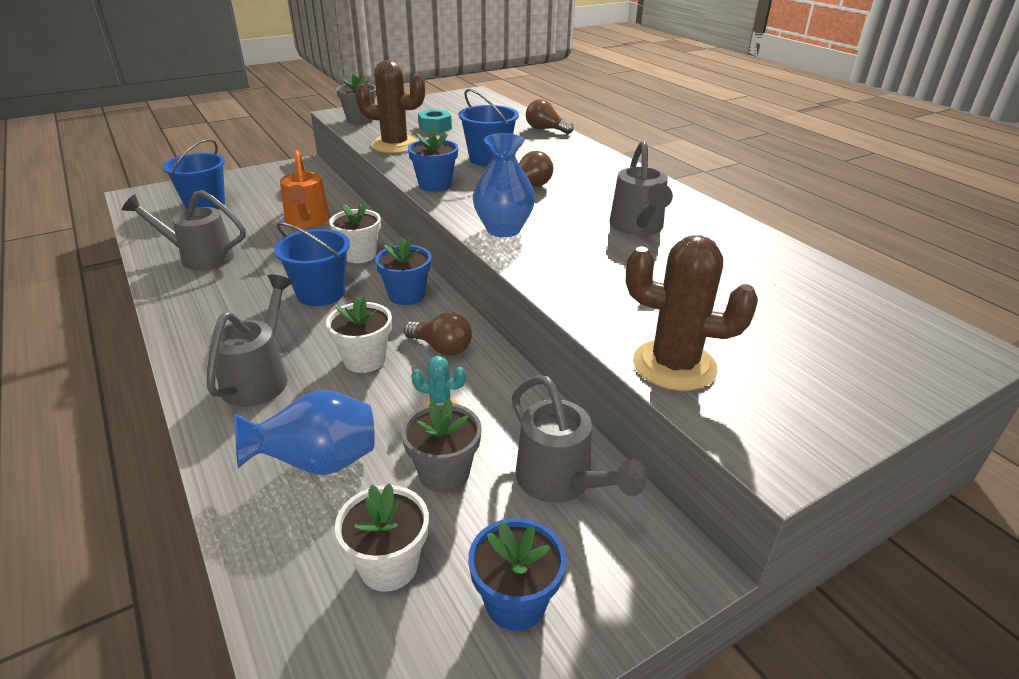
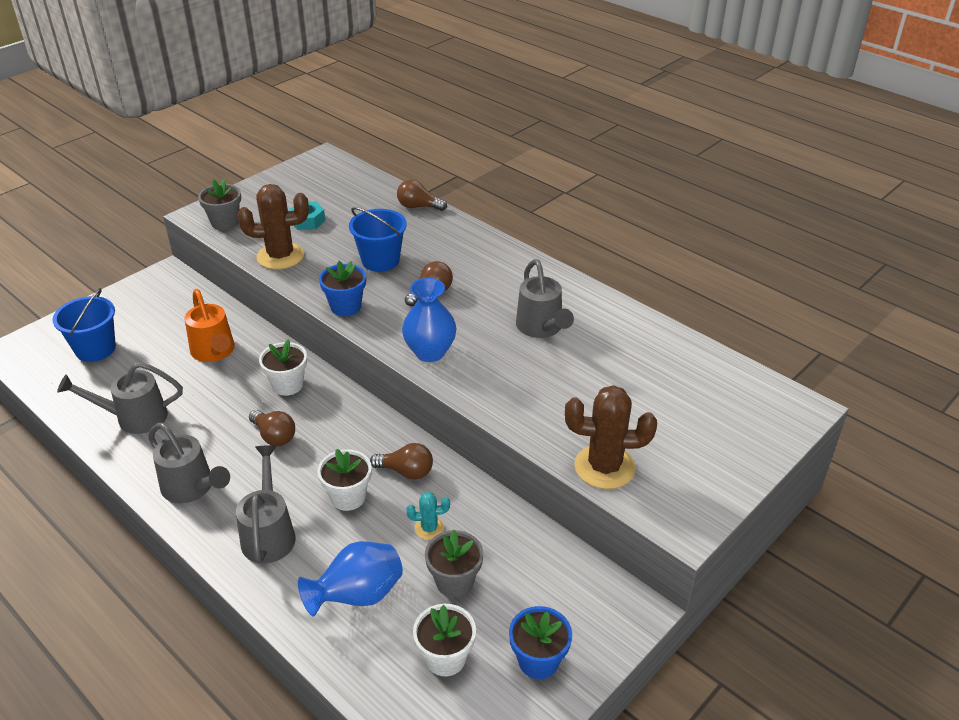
camera: 15 degrees left, 5 degrees up
blue bucket [274,222,350,306] -> brown light bulb [249,410,295,446]
blue flower pot [375,238,432,305] -> none
grey watering can [512,375,647,503] -> grey watering can moved to [148,423,230,503]

